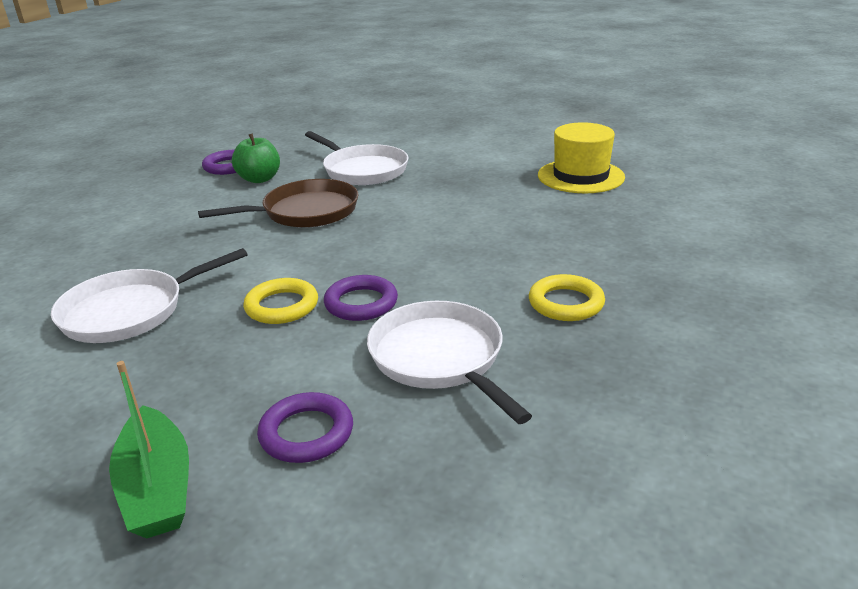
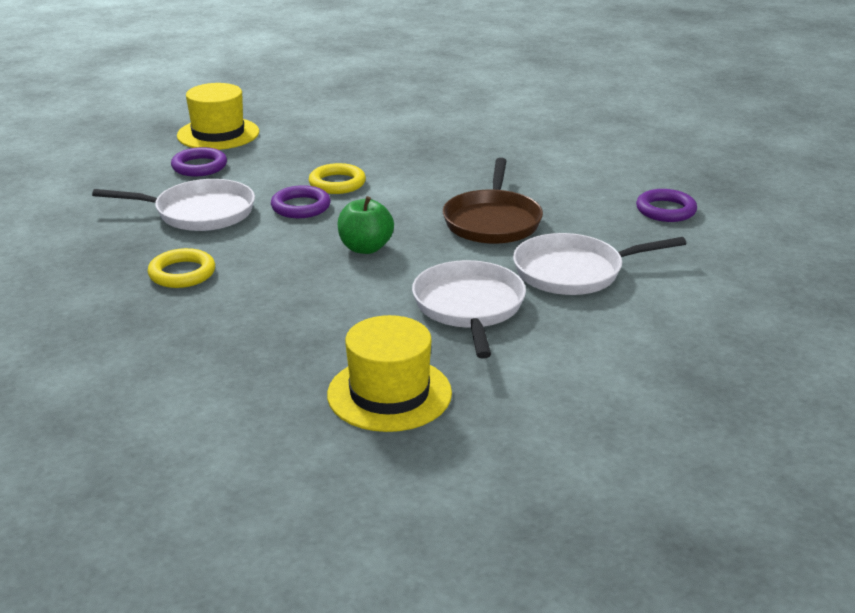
camera: 120 degrees right, 0 degrees up
white pan [51,248,248,343] -> white pan moved to [412,260,526,358]
green boat [109,361,189,538] -> yellow hat [177,83,259,150]
green apple [232,134,280,183] -> green apple moved to [338,196,394,254]

